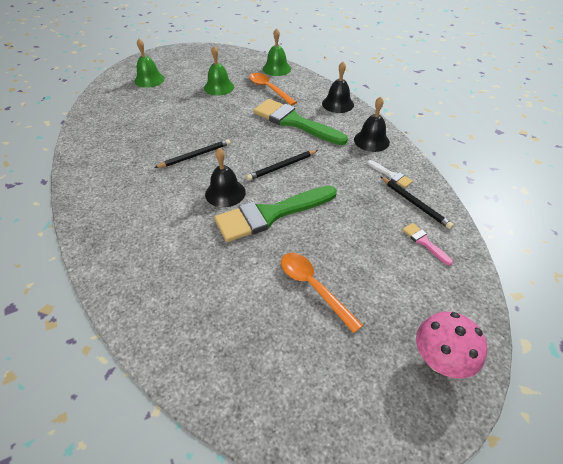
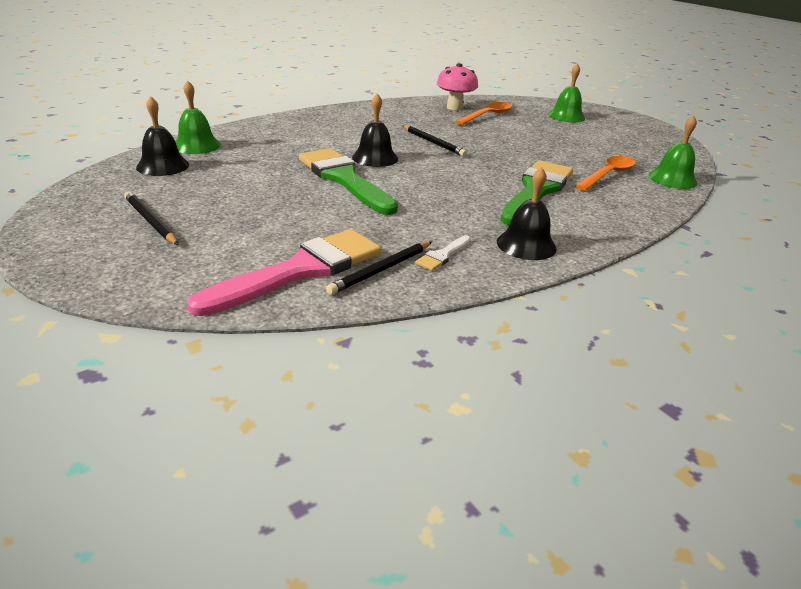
camera: 80 degrees right, 15 degrees down
green bell [204,46,234,96] -> green bell moved to [175,80,221,154]
black pencil [246,150,318,181] -> black pencil moved to [124,191,179,245]
orange spoon [281,253,363,333] -> orange spoon moved to [455,102,512,125]
black bell [322,62,354,113] -> black bell moved to [136,96,189,176]
pink brush [402,223,453,266] -> pink brush [187,229,381,316], size x2.34
pink mushroom [416,312,487,379] -> pink mushroom moved to [437,63,478,110]

